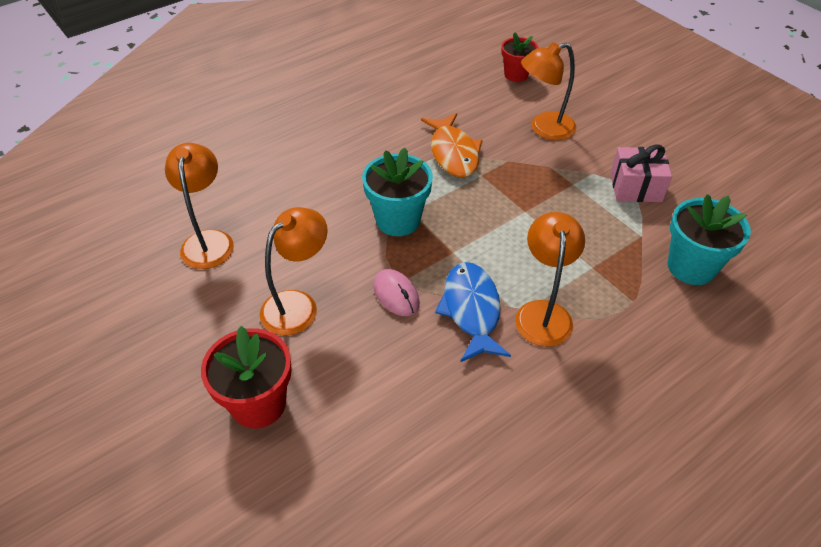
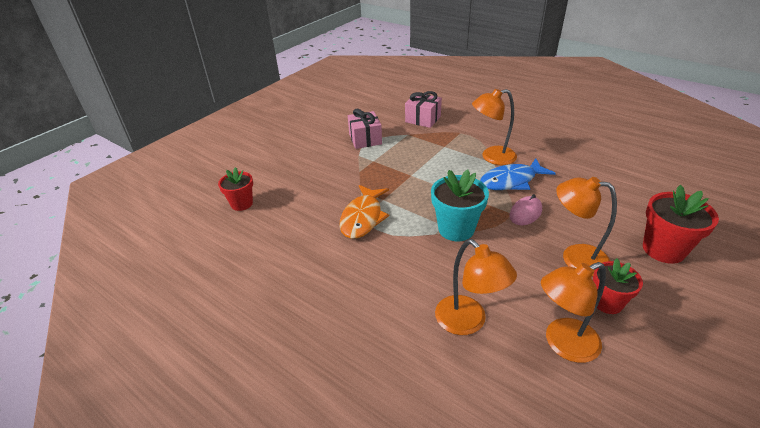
camera: 105 degrees left, 10 degrees down
orange fish [421,113,483,177] -> orange fish turned 135 degrees clockwise [339,185,389,239]
orange lamp [521,42,576,140] -> orange lamp moved to [435,239,517,335]
turquoise flower pot [668,194,751,285] -> pink gift [405,91,442,128]
none -> red flower pot [593,258,643,314]

